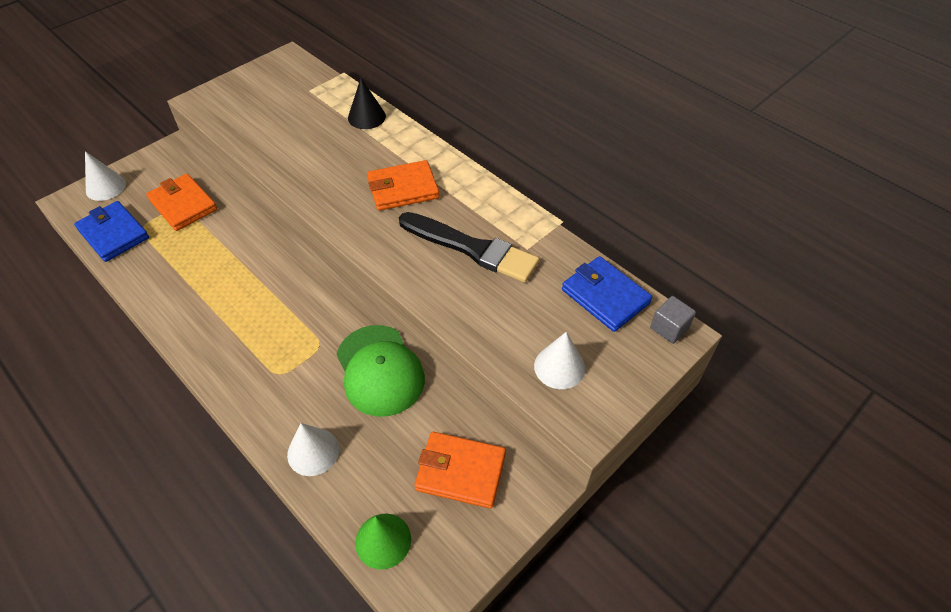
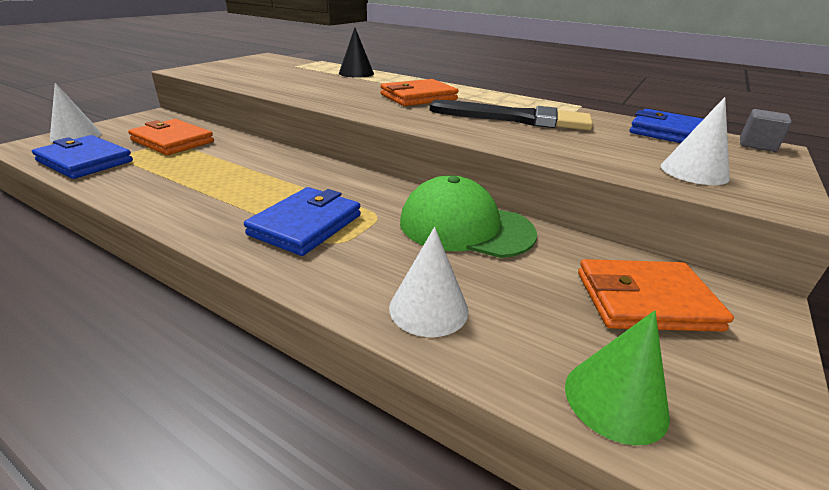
camera: 15 degrees left, 20 degrees down
green cap [337,325,425,417] -> green cap turned 150 degrees clockwise [400,175,537,258]
none -> blue wallet [244,187,361,256]

